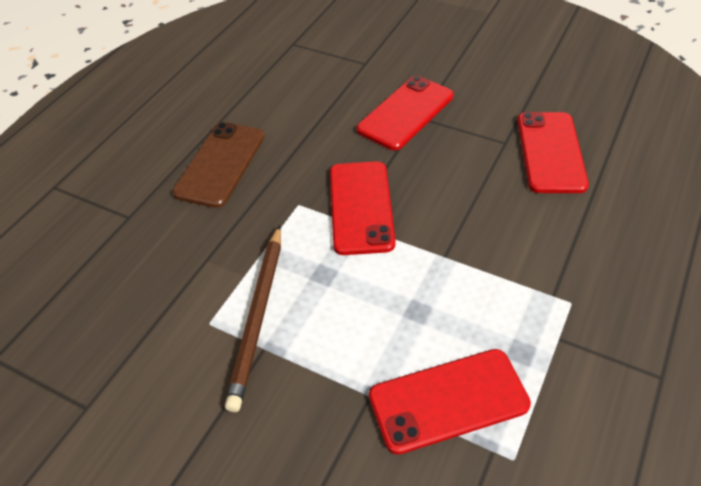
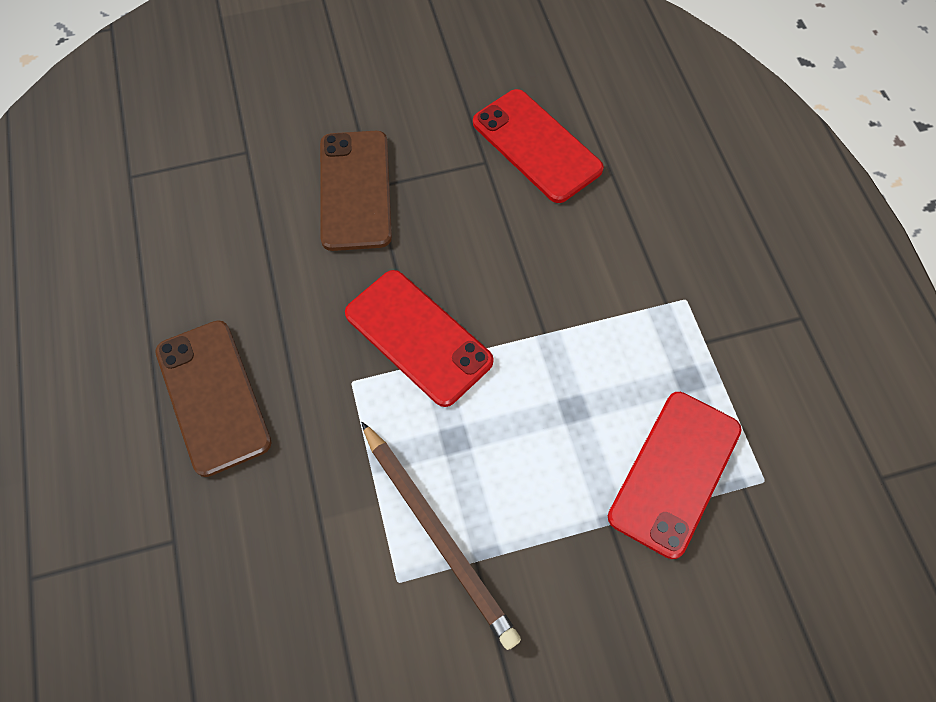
camera: 45 degrees left, 15 degrees up
red phone [357,76,454,150] -> brown phone [320,131,392,251]

